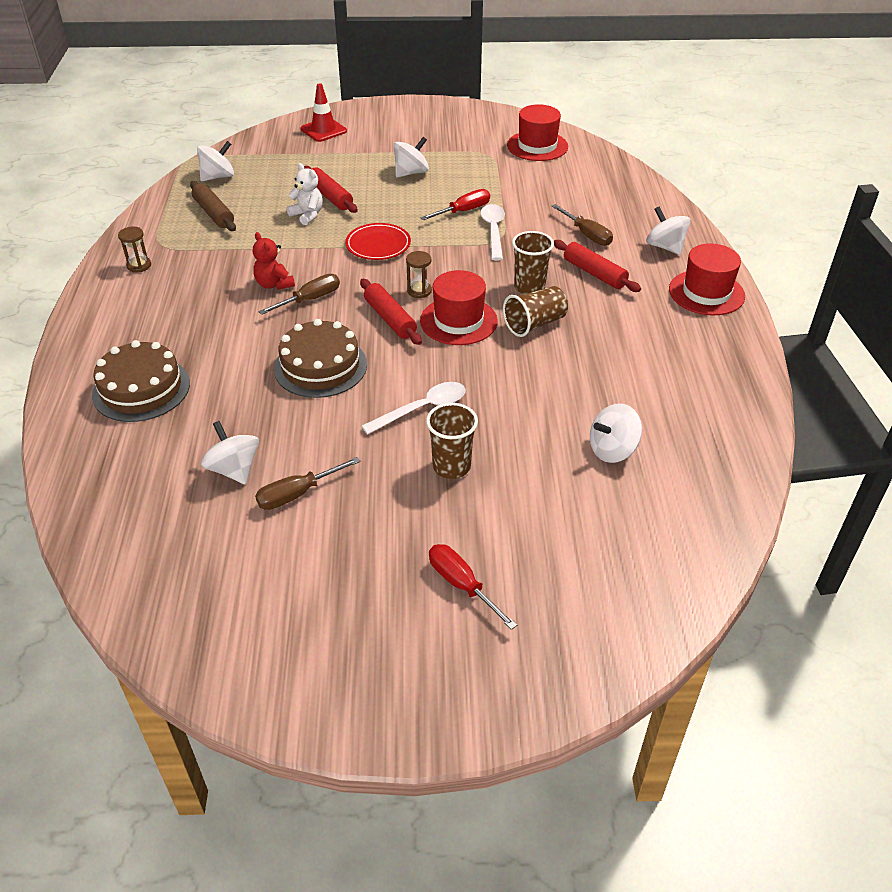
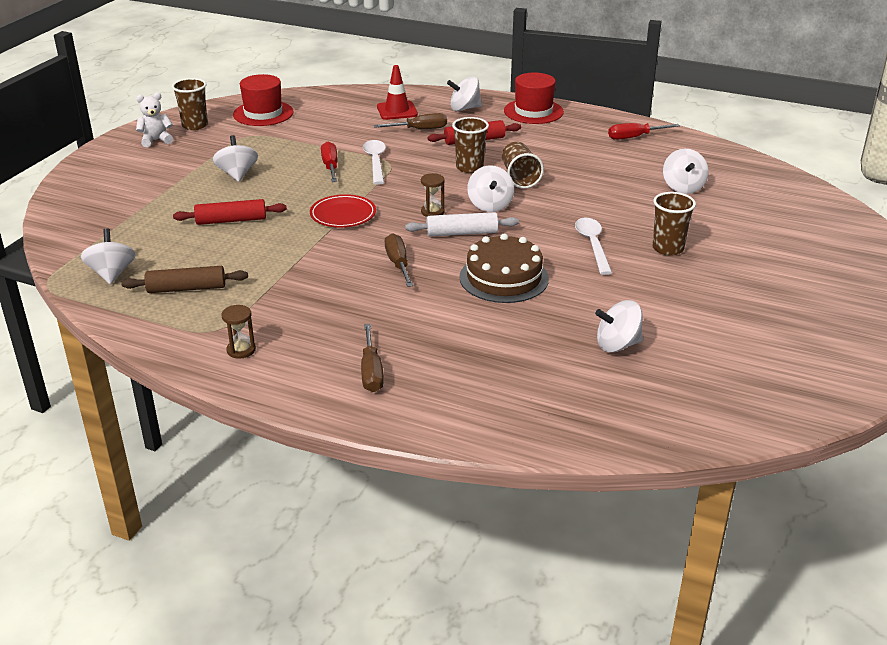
camera: 65 degrees left, 10 degrees down
brown cake [92,340,190,422] -> none
red teddy bear [253,232,295,290] -> none
brown screwdriver [255,457,361,510] -> brown screwdriver moved to [361,324,384,392]
white teddy bear [287,163,323,225] -> white teddy bear moved to [136,92,173,147]
red traffic cone [301,83,347,142] -> red traffic cone moved to [377,65,418,120]
red rolling pin [360,279,422,345] -> white rolling pin [405,212,519,236]
red hat [420,270,498,345] -> white spinning top [467,165,514,212]
red screwdriver [429,544,517,630] -> red screwdriver moved to [608,123,680,140]
white spoon [480,204,505,260] -> white spoon turned 60 degrees clockwise [363,140,386,185]
none -> brown cup [172,78,208,130]

